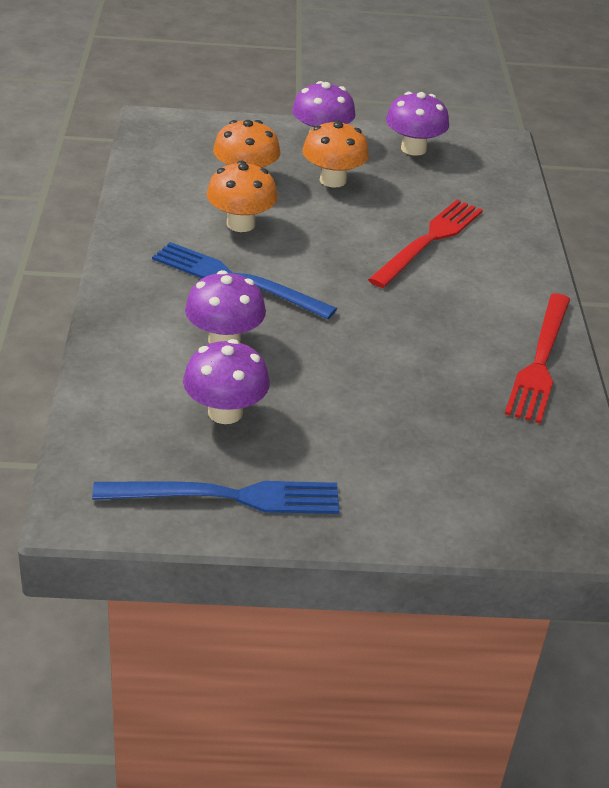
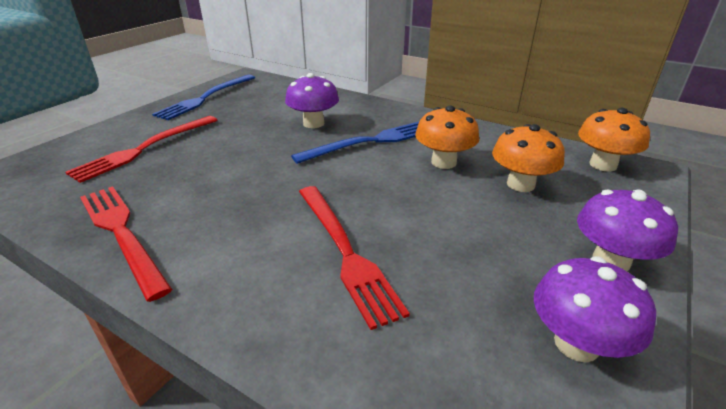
camera: 125 degrees right, 5 degrees down
purple mushroom [183,339,270,424] -> none
orange mushroom [302,120,369,188] -> orange mushroom moved to [578,108,650,172]
none -> red fork [66,116,217,183]

